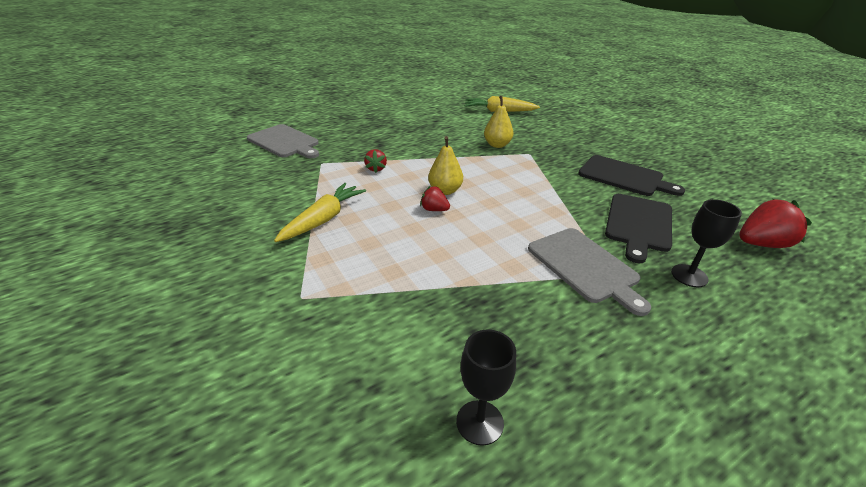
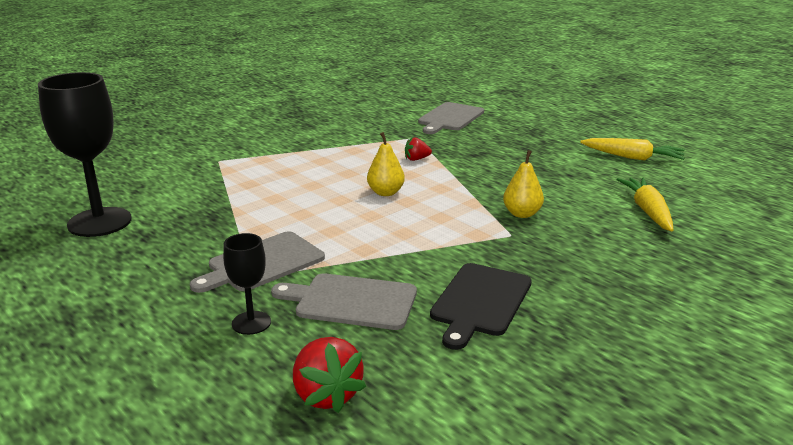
camera: 80 degrees right, 10 degrees down
yellow carrot [274,183,366,242] -> yellow carrot moved to [580,138,685,161]
red strawberry [420,186,450,211] -> none
black goblet [456,329,516,446] -> black goblet [38,72,132,237], size x1.98
black cutting board [605,194,672,264] -> grey cutting board [271,273,417,330]

